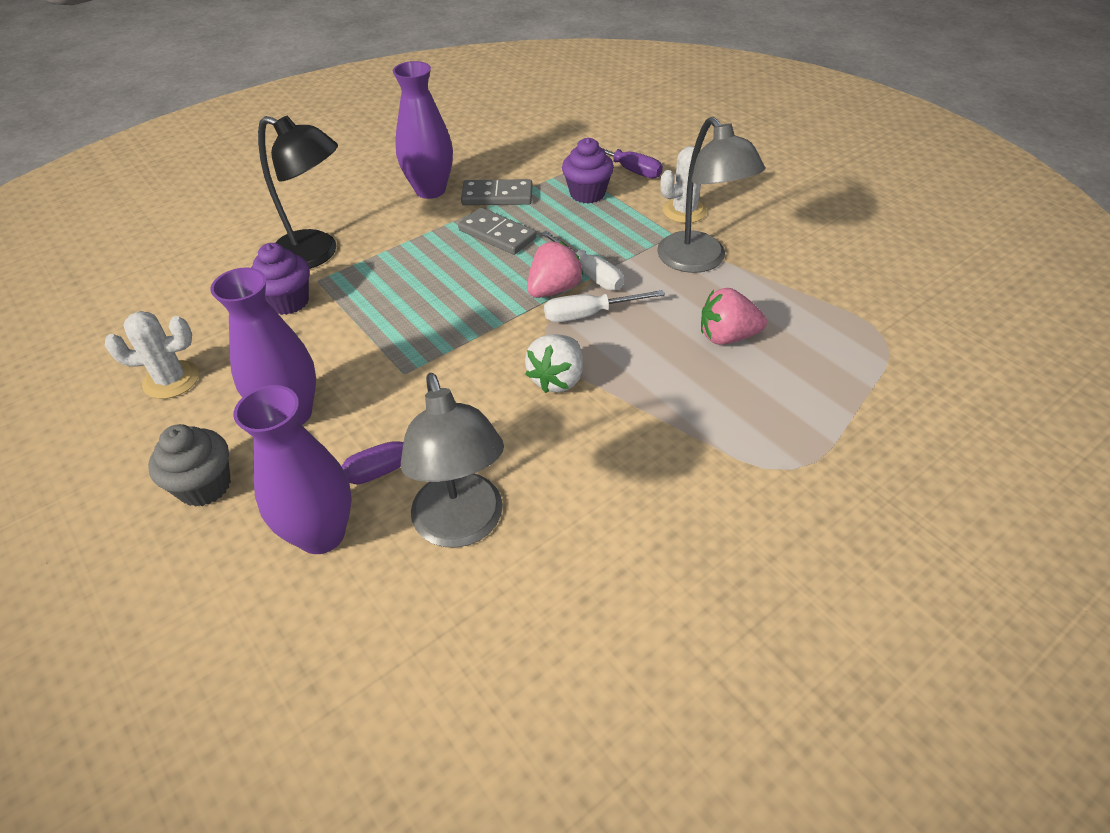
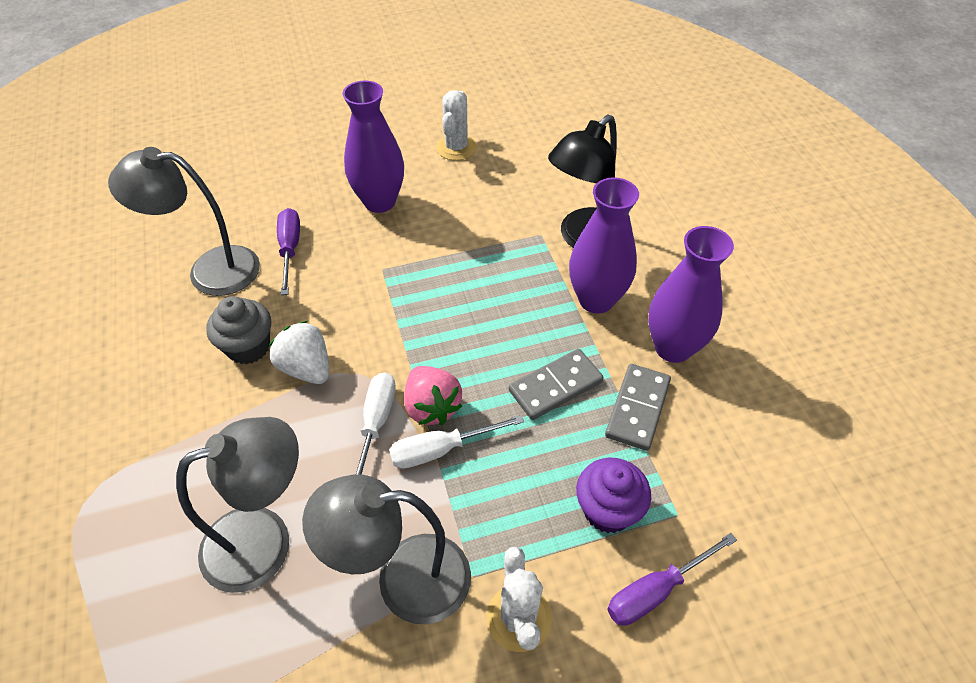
camera: 110 degrees right, 5 degrees up
grey cupcake [148,424,231,507] -> grey cupcake moved to [206,296,271,364]
purple vase [234,385,352,554] -> purple vase moved to [569,177,639,314]
purple cupcake [251,243,310,315] -> none
pink strawberry [701,288,767,345] -> grey lamp [176,417,299,593]

